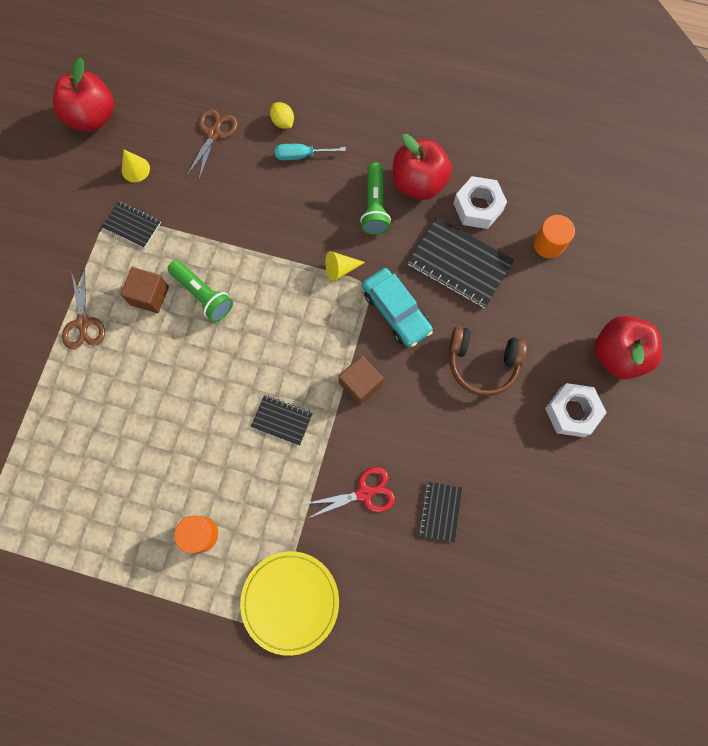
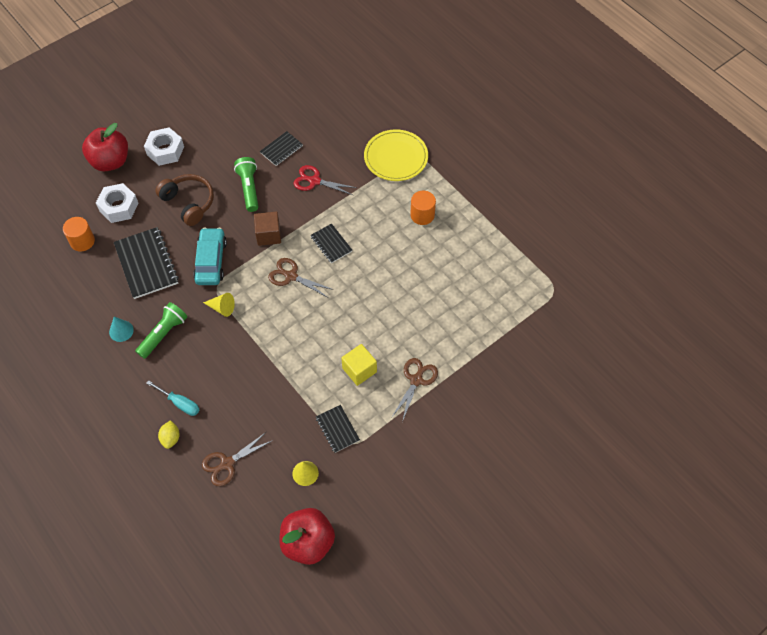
camera: 145 degrees left, 15 degrees down
brown cube [120,267,169,313] -> yellow cube [341,344,377,386]
green flashlight [168,260,233,322] -> green flashlight moved to [234,157,259,212]
red apple [393,134,452,200] -> turquoise cone [109,317,134,342]
white nut [453,176,507,229] -> white nut moved to [96,183,139,223]
none -> brown scissors [268,258,334,297]

